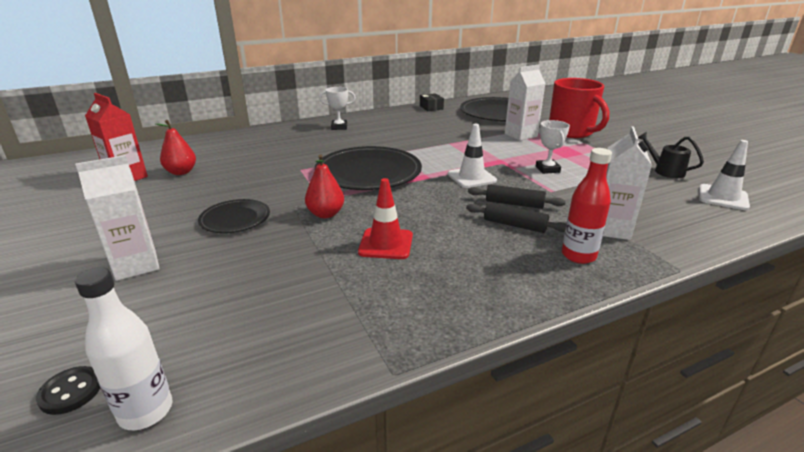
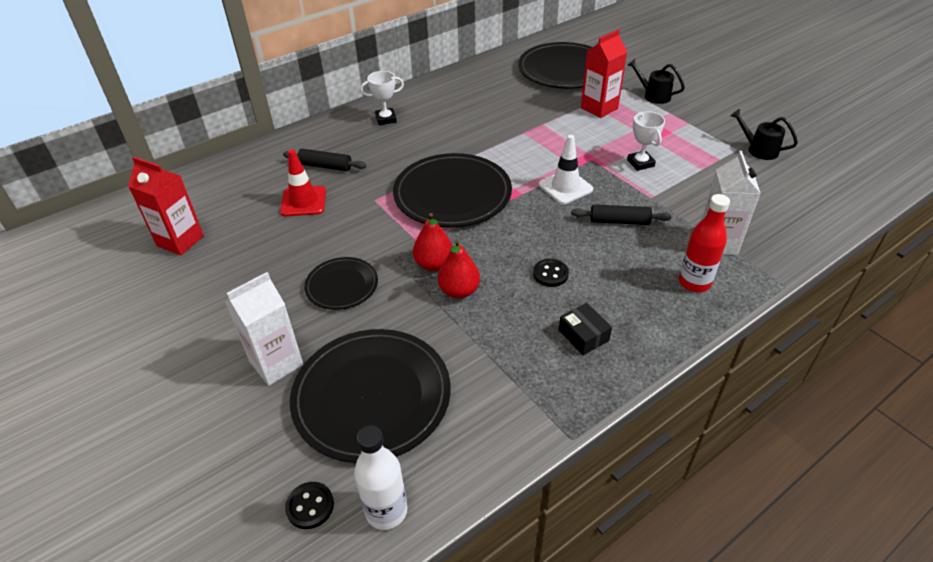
camera: 10 degrees left, 15 degrees up
red pear [156,120,196,175] -> red pear moved to [438,239,480,299]
red traffic cone [358,178,413,259] -> red traffic cone moved to [280,149,326,216]
black box [420,93,444,111] -> black box moved to [559,303,612,355]
black rolling pin [466,202,566,233] -> black rolling pin moved to [283,149,367,171]
white carton [505,65,546,141] -> red carton [581,29,627,118]
red mug [549,78,609,138] -> black watering can [627,59,685,104]
white traffic cone [699,140,750,210] -> none
none -> black plate [290,329,451,463]
none -> black button [533,259,569,287]

